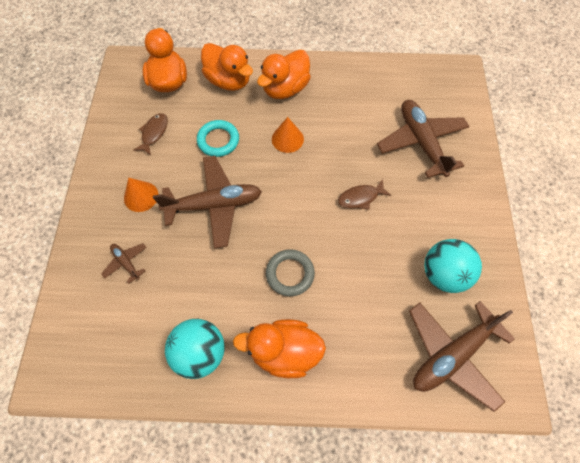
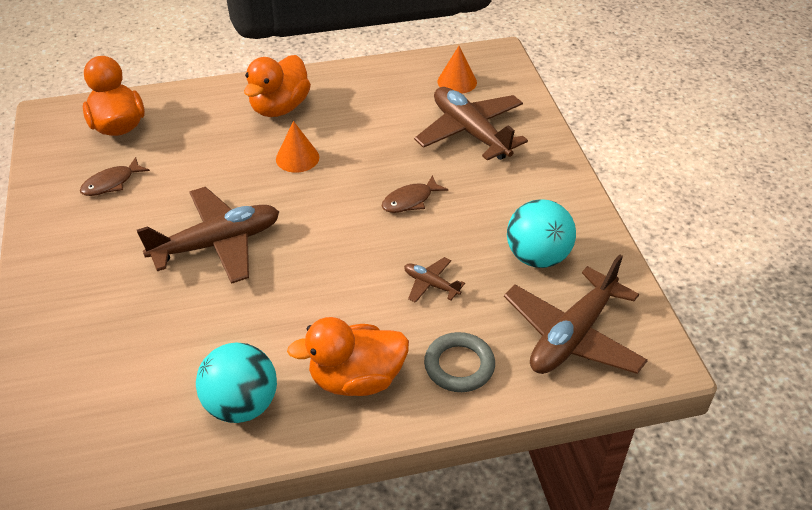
camera: 15 degrees left, 20 degrees down
brown plane [101,243,147,284] -> brown plane moved to [404,257,465,303]
orange cone [124,178,158,212] -> orange cone moved to [438,46,477,94]
brown fish [133,113,168,156] -> brown fish turned 135 degrees counterclockwise [80,157,150,196]
turquoise ring [197,120,239,157] -> none
orange duck [201,43,253,91] -> none
grey ring [266,249,315,296] -> grey ring moved to [424,332,495,392]

